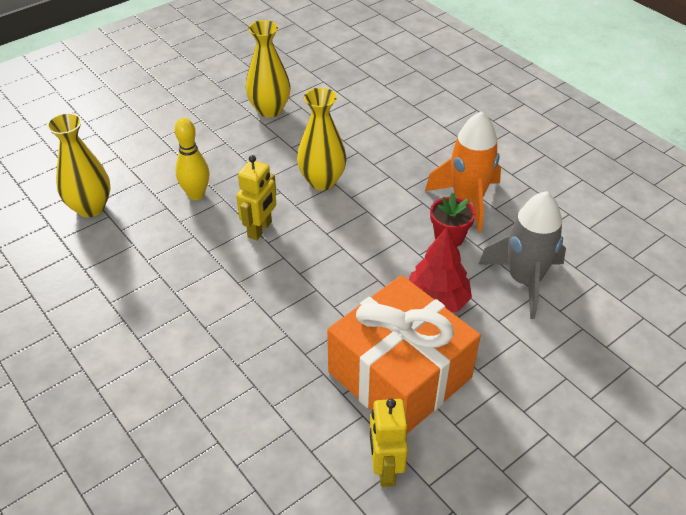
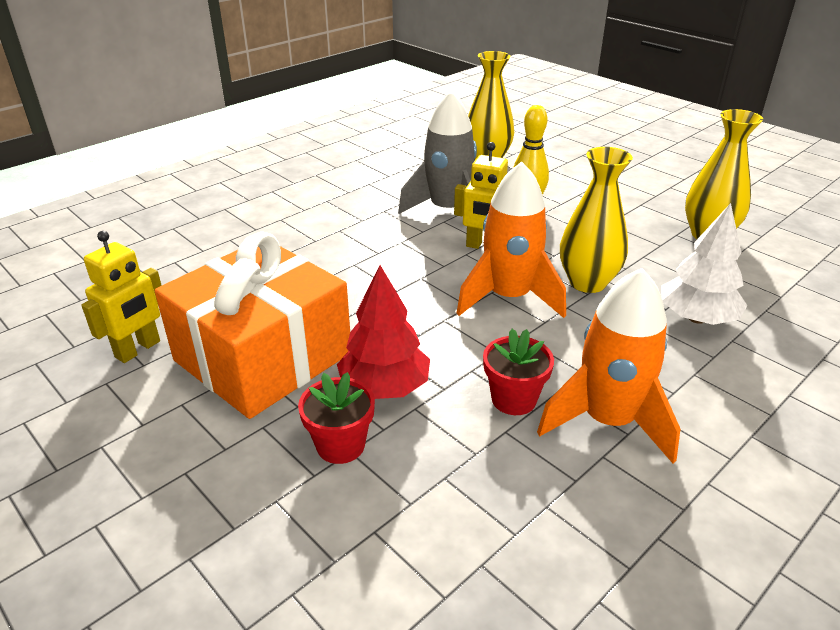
camera: 85 degrees right, 10 degrees down
yellow robot [369,399,408,487] -> yellow robot turned 135 degrees clockwise [81,231,162,363]
grey rocket [479,191,566,319] -> grey rocket moved to [398,91,477,214]
none -> red flower pot [298,372,375,464]
none -> orange rocket [456,162,566,318]
none -> white tree [661,203,747,325]

